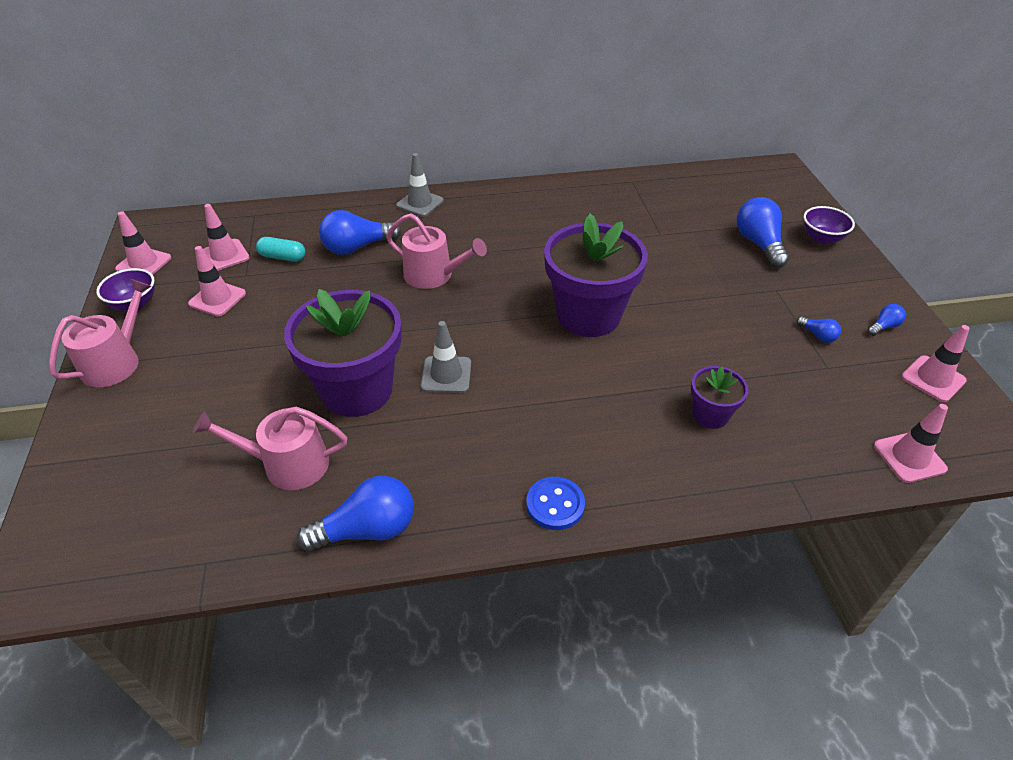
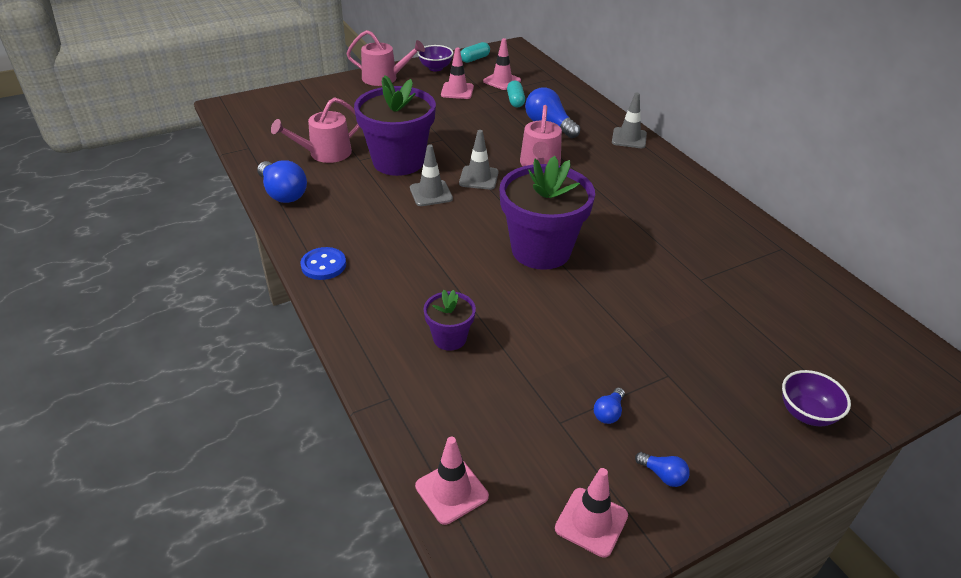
camera: 70 degrees right, 5 degrees down
pink traffic cone [115,211,171,275] -> turquoise capsule [461,42,490,63]
pink watering can [193,406,348,490] -> pink watering can turned 105 degrees counterclockwise [271,97,360,163]
blue light bulb [737,197,789,268] -> none
none -> grey traffic cone [459,130,499,190]

